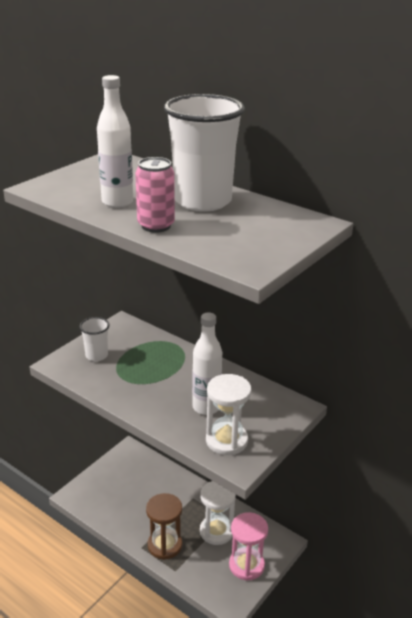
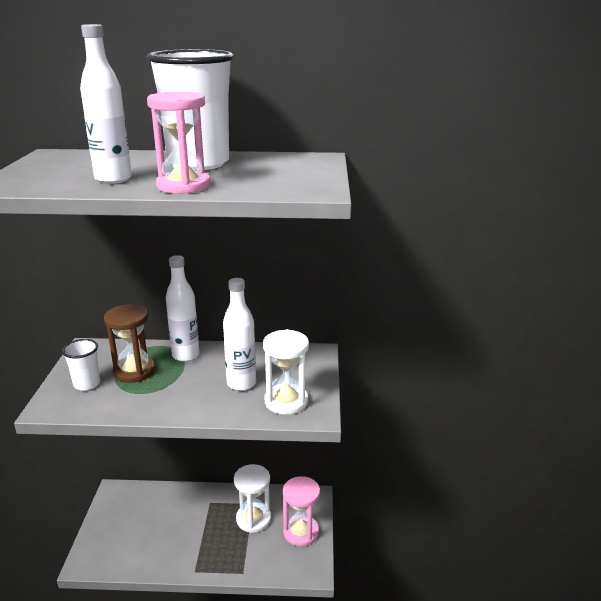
camera: 35 degrees left, 5 degrees down
pink can [135,157,175,233] -> pink hourglass [147,91,211,194]
brown hourglass [146,493,182,560] -> brown hourglass moved to [104,304,155,383]
none -> white bottle [166,255,200,362]

